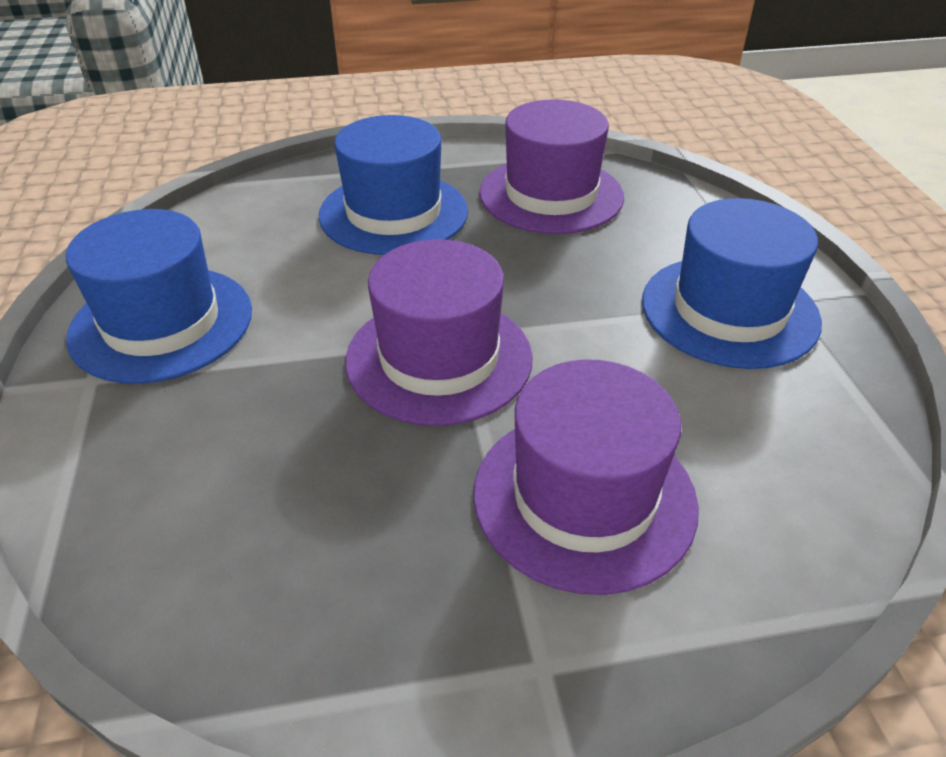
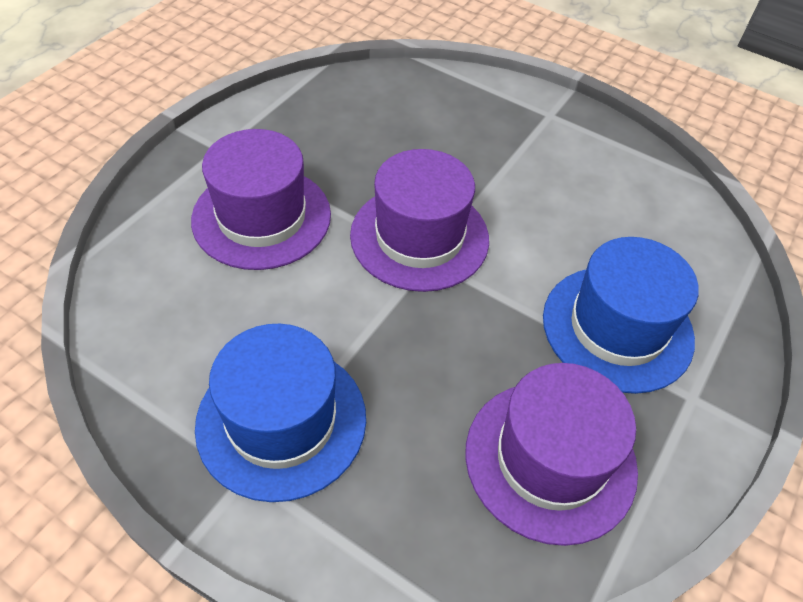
camera: 130 degrees right, 10 degrees up
blue hat [66,209,252,384] -> none

